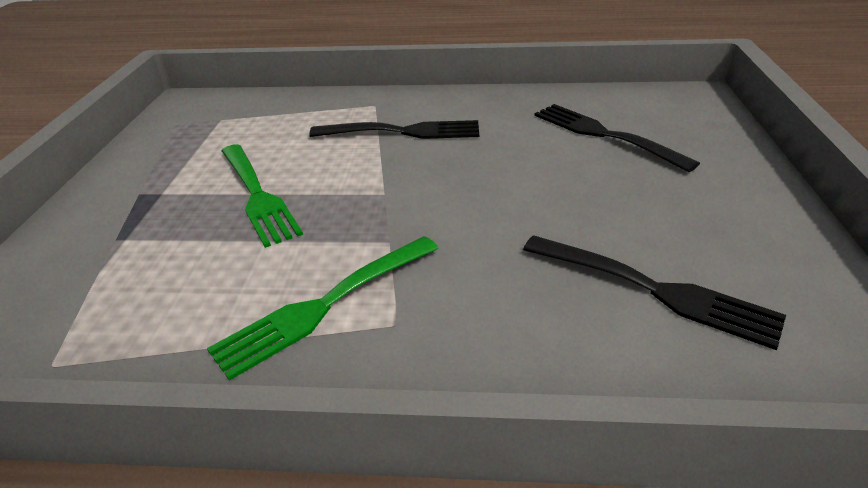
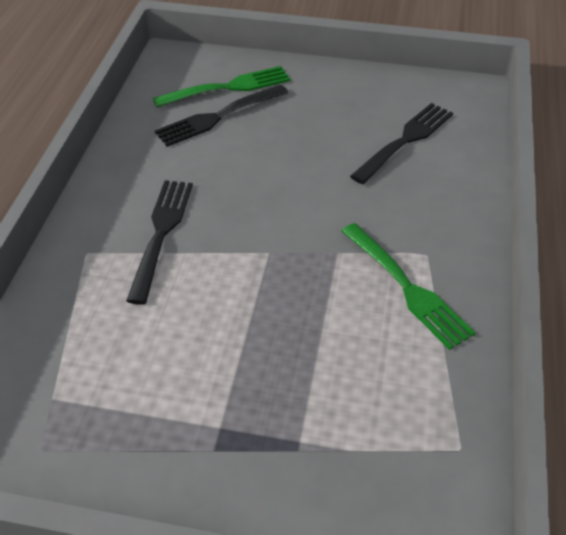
camera: 85 degrees left, 10 degrees up
green fork [222,144,303,248] -> green fork moved to [153,66,290,107]

